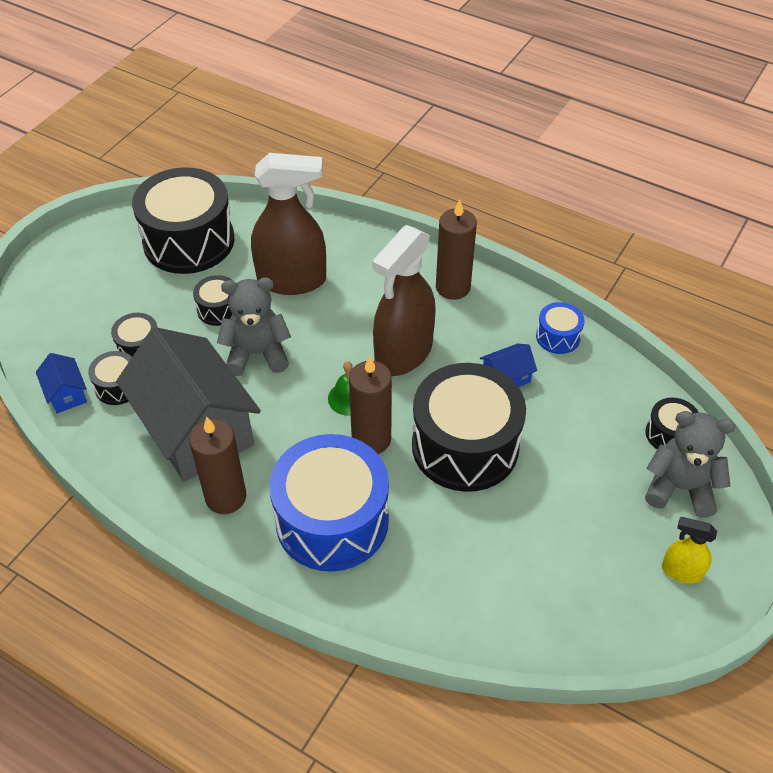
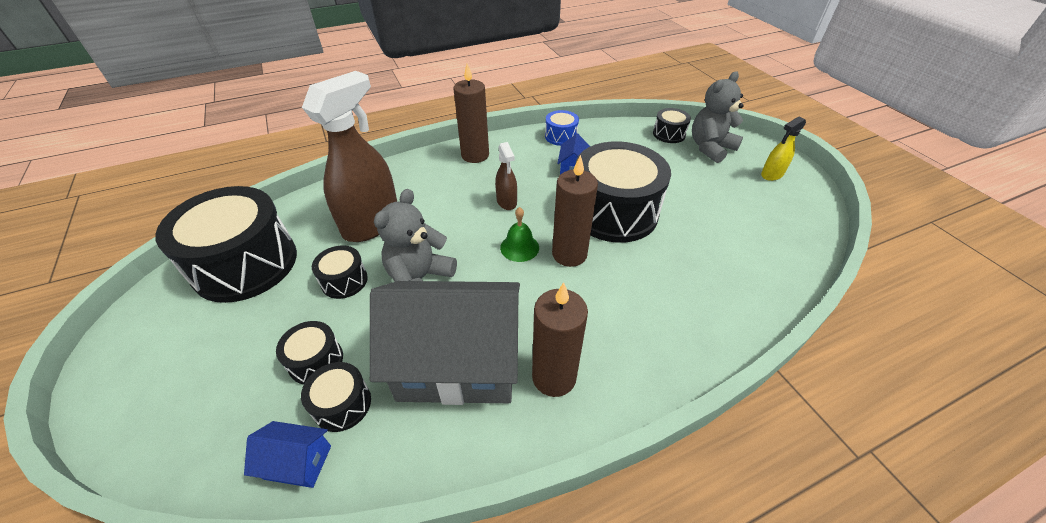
camera: 55 degrees left, 5 degrees down
blue drum [269,434,389,572] -> none
brown spray bottle [372,225,435,376] -> brown spray bottle [495,142,517,210], size x0.48

